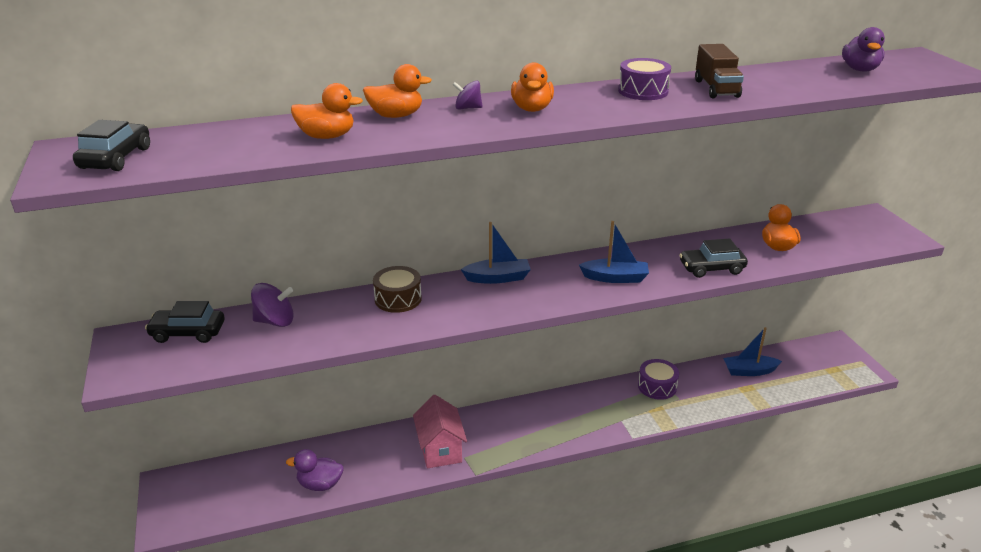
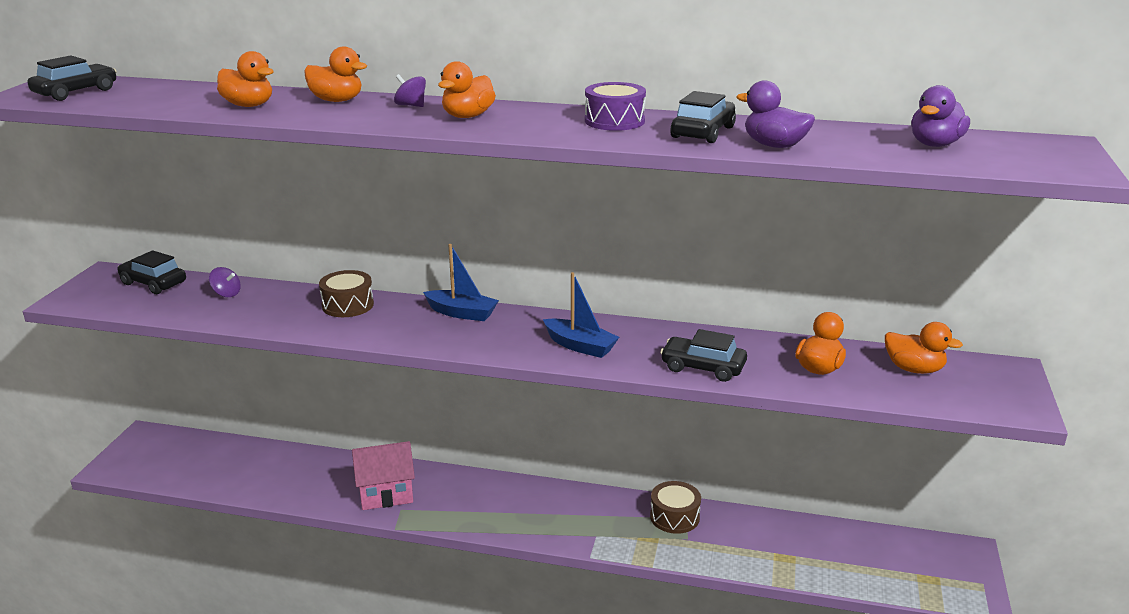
camera: 30 degrees right, 5 degrees down
purple spinning top [251,283,294,327] -> purple spinning top [209,267,241,297], size x0.63
purple duck [286,449,344,491] -> purple duck moved to [736,80,815,148]
pink house [413,395,467,468] -> pink house turned 60 degrees clockwise [352,441,415,510]
purple drum [638,359,679,400] -> brown drum [650,481,701,534]
brown truck [695,44,744,98] -> black car [670,91,736,143]
blue boat [723,327,782,376] -> none
none -> orange duck [885,322,963,374]

